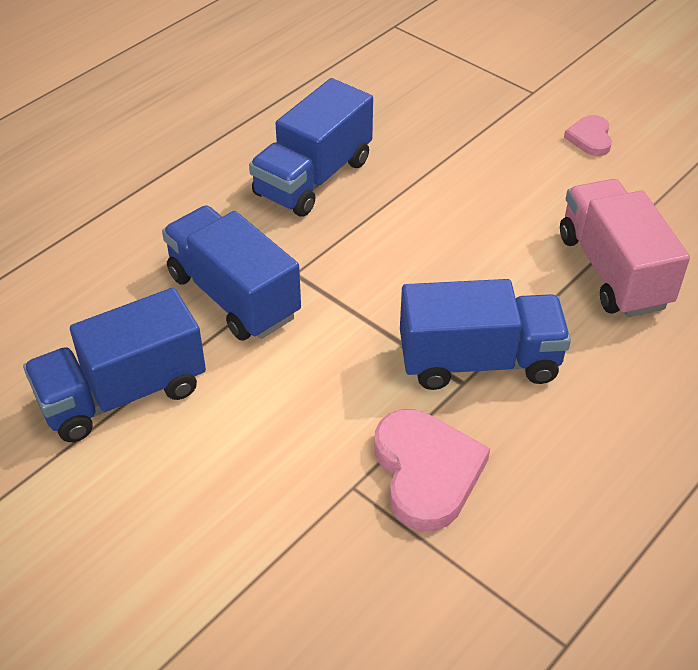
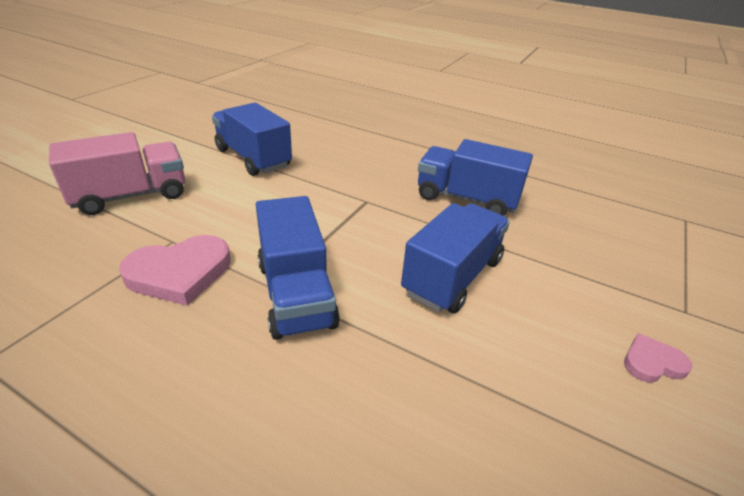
camera: 75 degrees right, 10 degrees down
blue truck [162,205,301,341] -> blue truck moved to [401,203,510,313]
pink truck [560,179,690,317] -> pink truck moved to [49,132,185,215]

